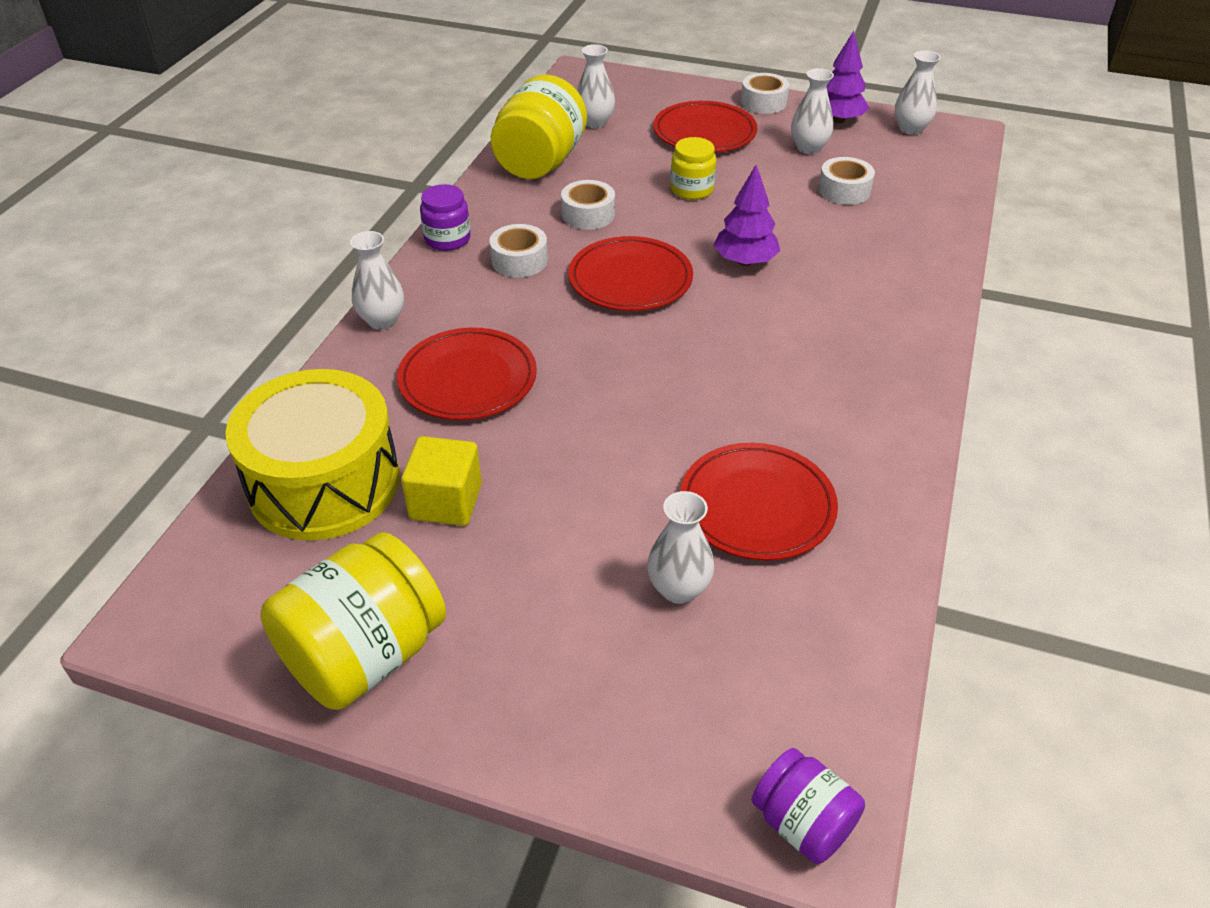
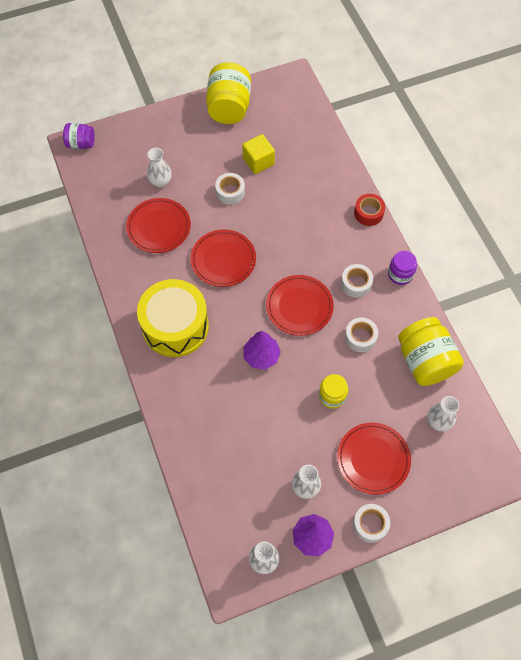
camera: 140 degrees right, 20 degrees up
yellow drum [225,369,400,541] -> yellow drum moved to [137,279,209,357]
white vase [350,231,404,330] -> red tape [354,194,385,226]
red plate [397,328,537,420] -> red plate moved to [191,229,256,287]
white tape [818,157,875,205] -> white tape moved to [215,173,245,205]

